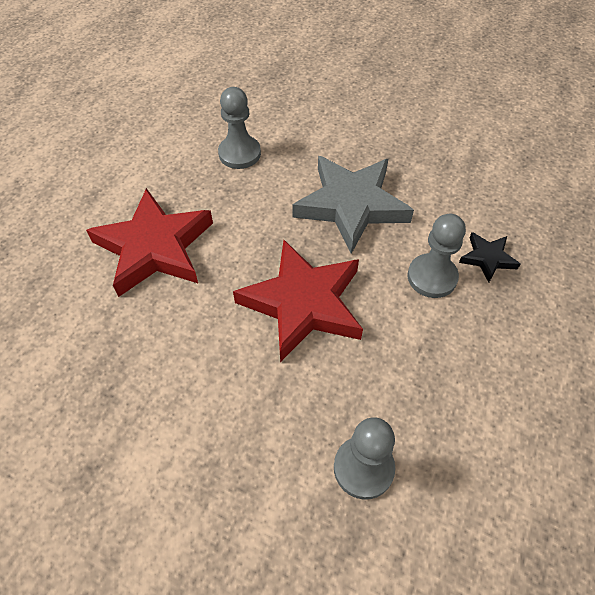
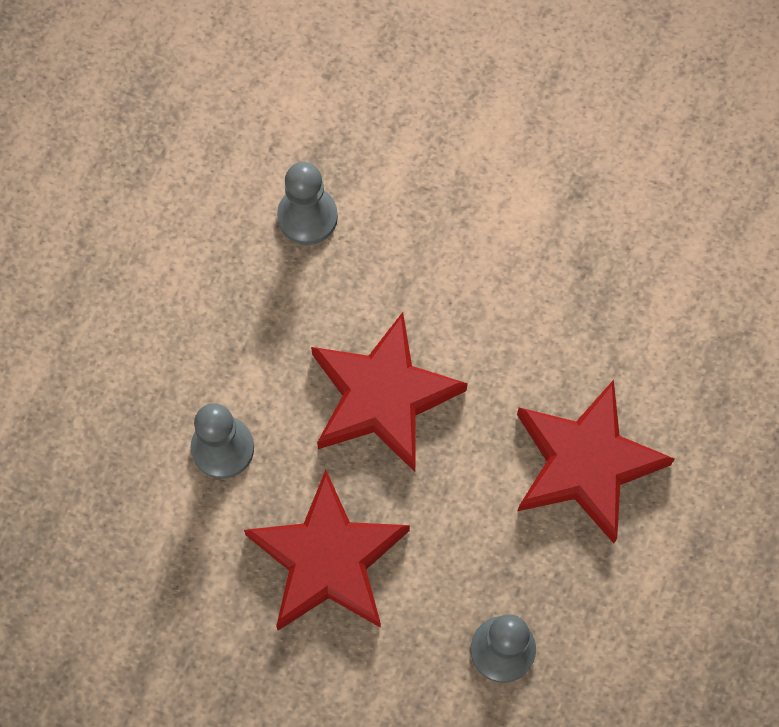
camera: 175 degrees right, 15 degrees up
grey star [292,156,414,254] -> red star [244,470,410,630]
black star [459,232,520,282] -> none

